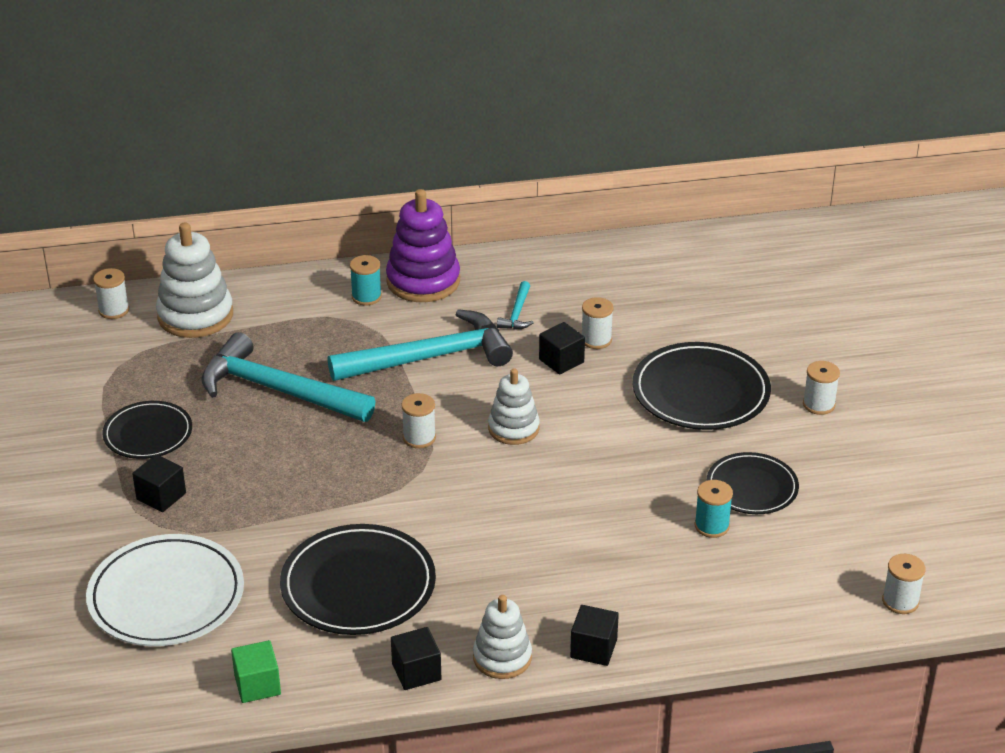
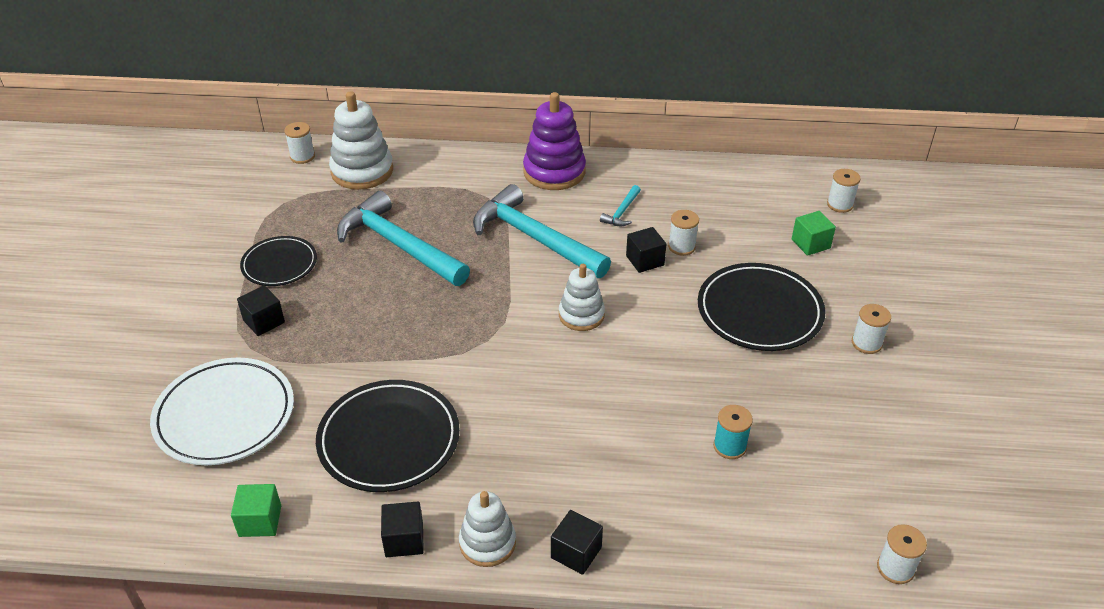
camera: 15 degrees right, 5 degrees up
turquoise hammer [327,309,513,381] -> turquoise hammer turned 135 degrees counterclockwise [473,184,611,278]
turquoise spool [350,255,382,306] -> none
white spool [401,393,436,448] -> white spool moved to [827,169,861,213]
black plate [707,452,799,514] -> none
none -> green cube [792,211,836,256]

